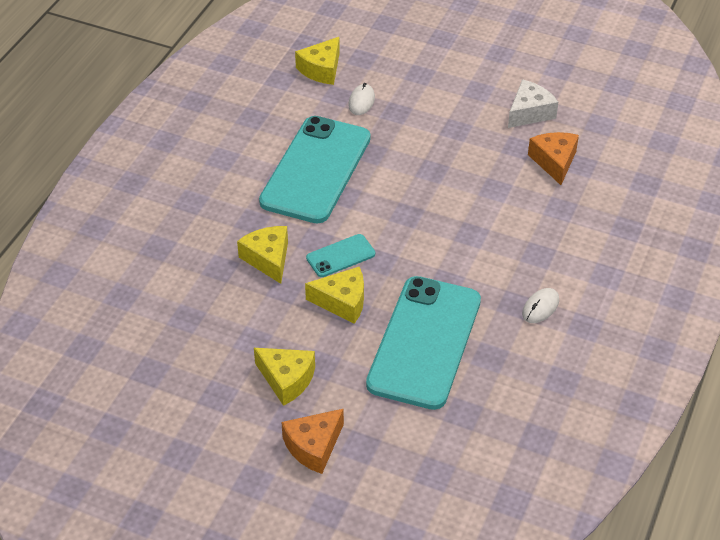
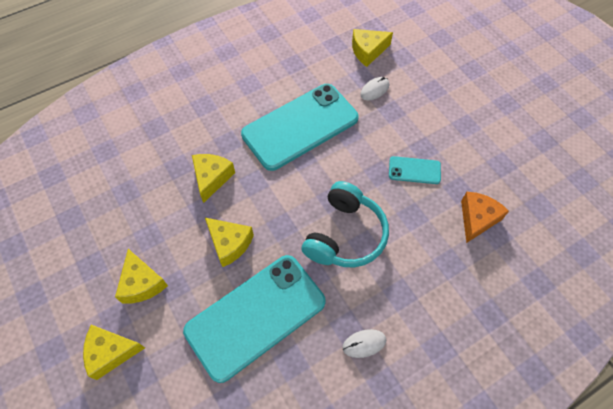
camera: 35 degrees right, 15 degrees up
orange cheese [281,409,344,474] -> yellow cheese [83,325,145,380]
turquoise phone [306,234,375,277] -> turquoise phone moved to [389,156,441,184]
white cheese [508,79,558,128] -> none
none -> turquoise headphones [302,181,389,268]

